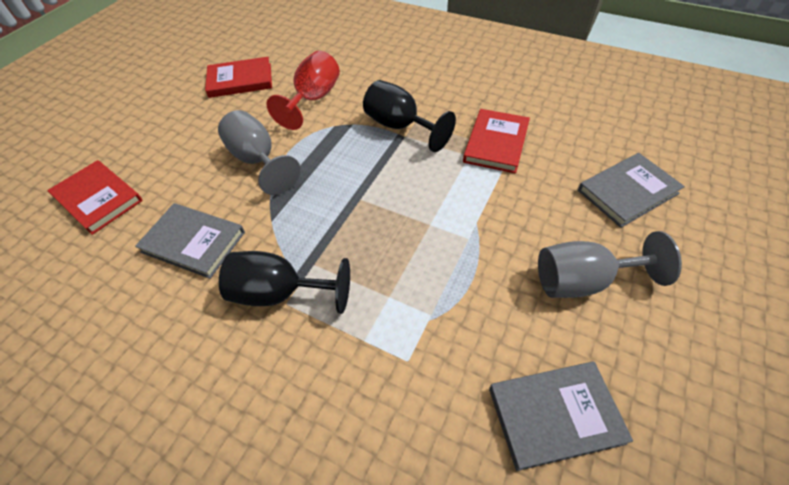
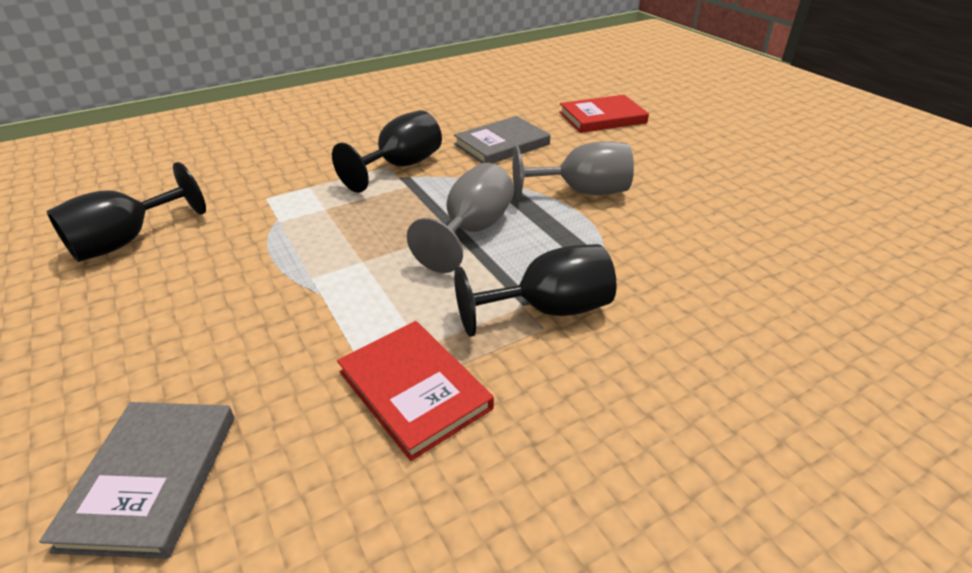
camera: 120 degrees right, 15 degrees down
red book [205,57,272,98] -> none
red goblet [266,51,340,130] -> none
grey book [489,362,633,471] -> black goblet [47,162,206,262]
grey goblet [538,231,682,298] -> grey goblet moved to [407,163,514,273]

